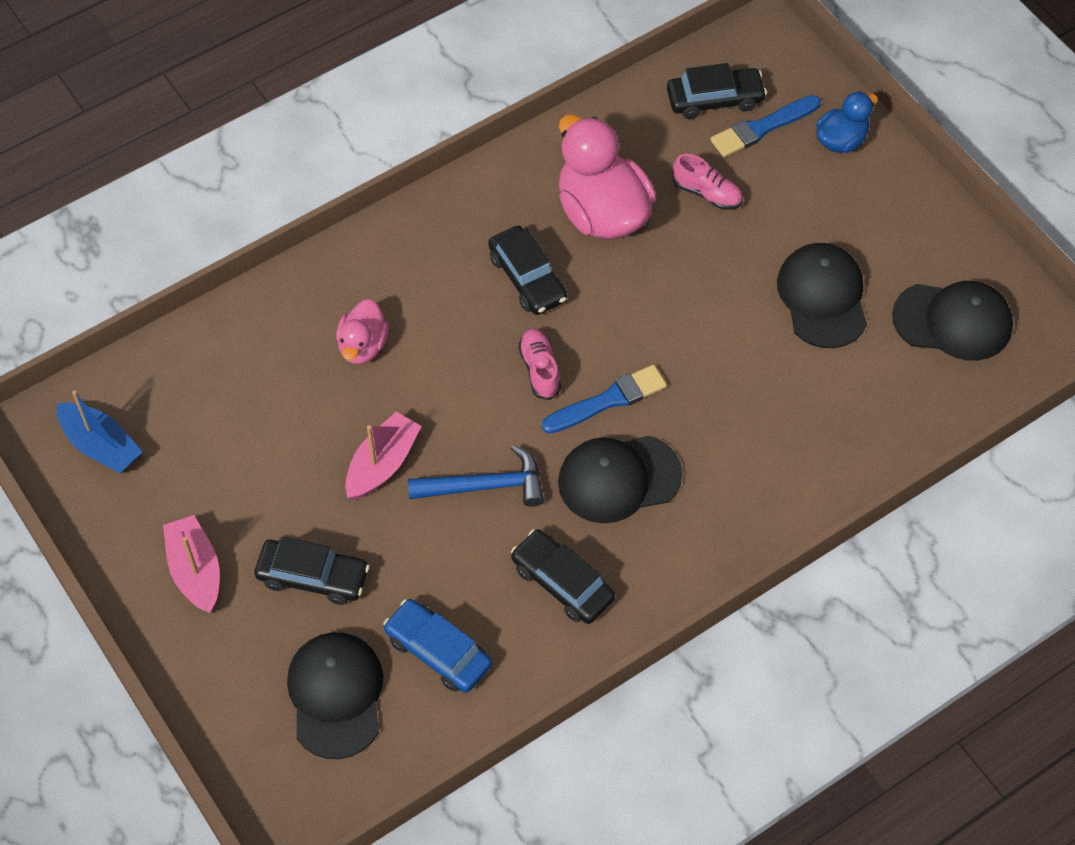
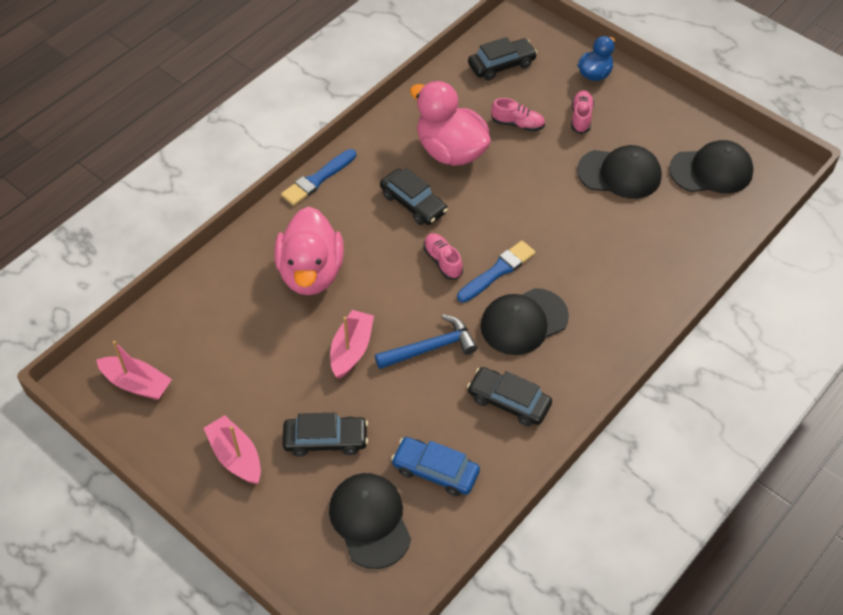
camera: 15 degrees left, 5 degrees down
blue boat [57,390,142,473] -> pink boat [96,341,172,400]
pink duck [336,299,389,364] -> pink duck [274,207,344,295], size x1.83
blue brush [710,95,821,157] -> blue brush moved to [281,149,356,206]
black cap [777,243,867,348] -> black cap turned 120 degrees clockwise [577,145,662,199]
none -> pink shoe [571,91,594,134]

